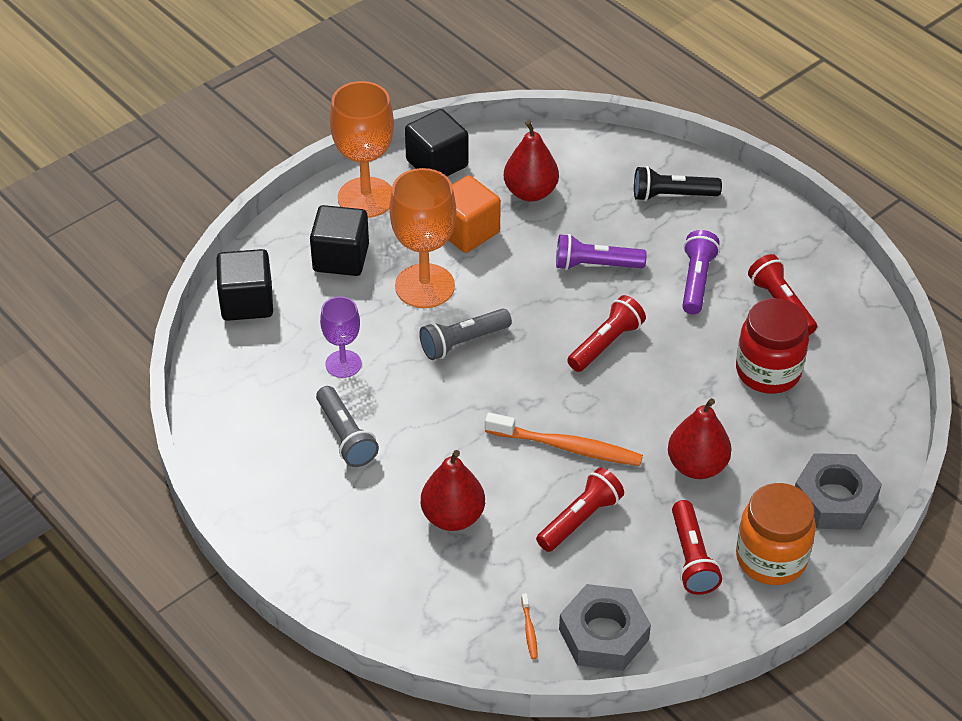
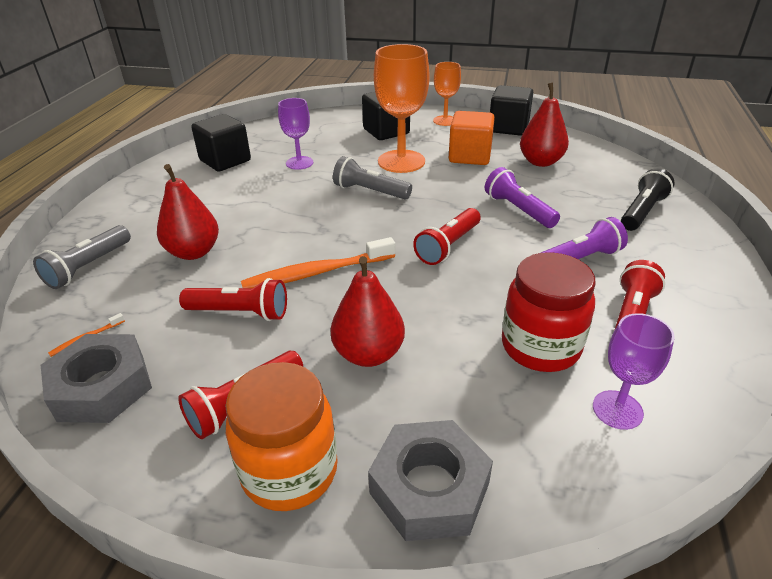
camera: 55 degrees right, 10 degrees down
black cube [216,249,273,321] -> black cube moved to [191,114,251,172]
grey flashlight [316,386,379,467] -> grey flashlight moved to [33,225,131,289]
orange goblet [330,81,394,218] -> orange goblet [433,62,461,126], size x0.58
orange toothbrush [485,412,643,466] -> orange toothbrush turned 90 degrees clockwise [241,237,395,288]
red flashlight [567,295,646,372] -> red flashlight turned 120 degrees clockwise [413,208,481,265]
black flashlight [634,166,722,201] -> black flashlight turned 75 degrees clockwise [621,168,675,231]
none -> purple goblet [593,313,675,430]

